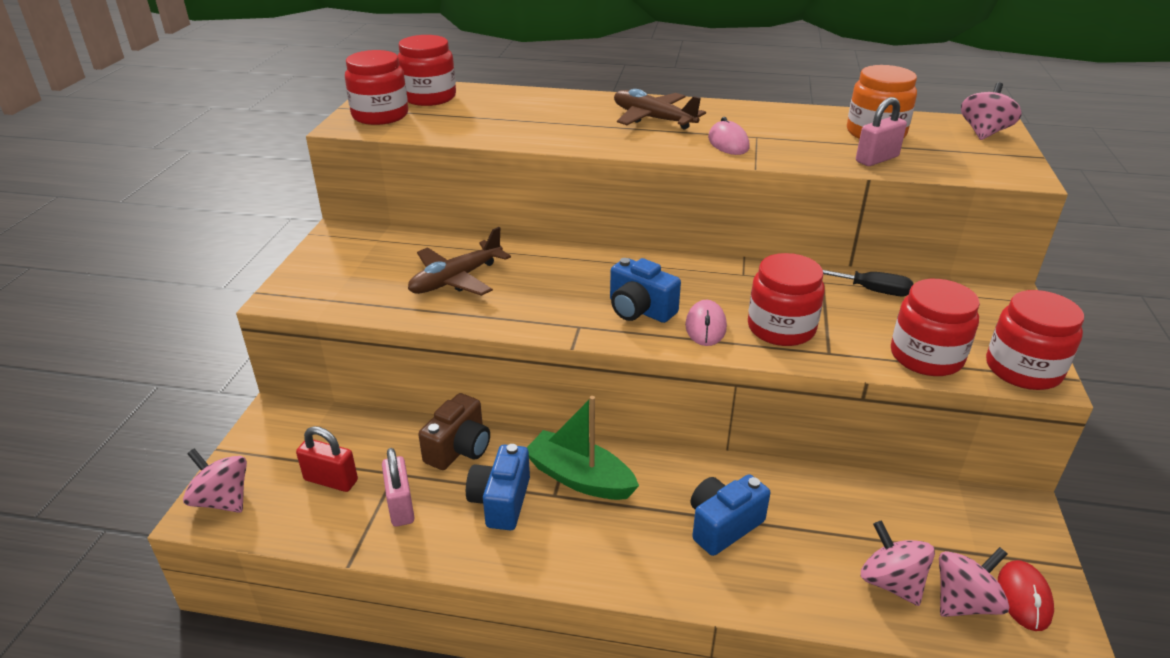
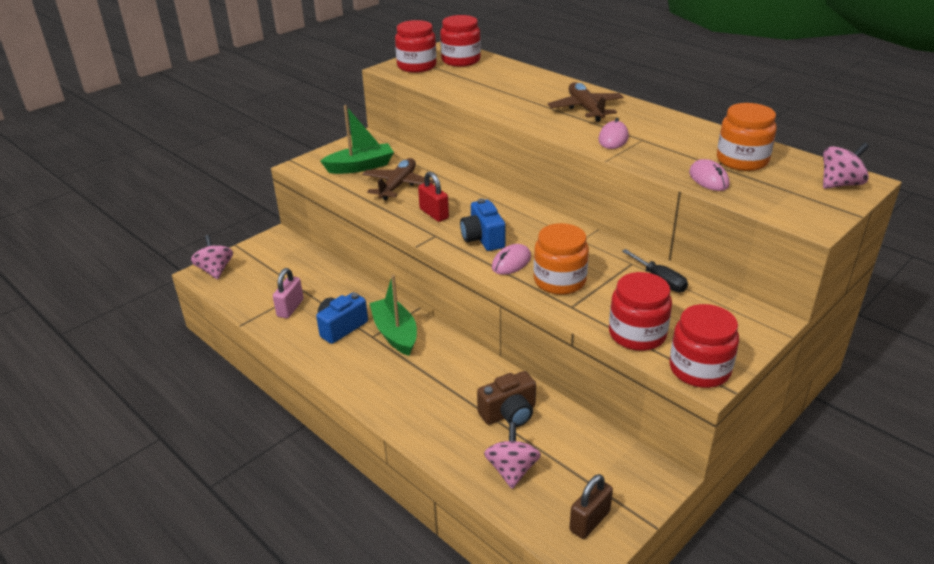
camera: 35 degrees right, 0 degrees up
red padlock [296,426,358,492] -> red padlock moved to [418,172,449,222]
brown plane [408,227,511,296] -> brown plane turned 120 degrees clockwise [362,158,434,200]
brown camera [418,393,490,470] -> brown camera moved to [477,371,536,427]
blue camera [691,474,770,556] -> none
red jar [748,253,825,346] -> orange jar [534,223,589,295]
pink padlock [856,97,907,166] -> pink mouse [689,159,730,191]
pink spinning top [939,547,1009,617] -> none
red mouse [998,560,1054,631] -> brown padlock [569,474,613,539]
none -> green boat [320,105,394,174]

